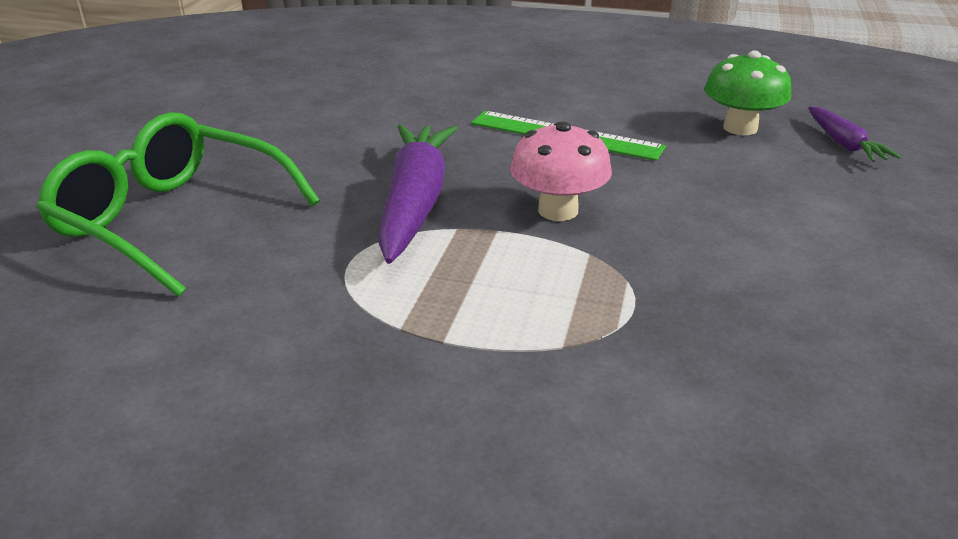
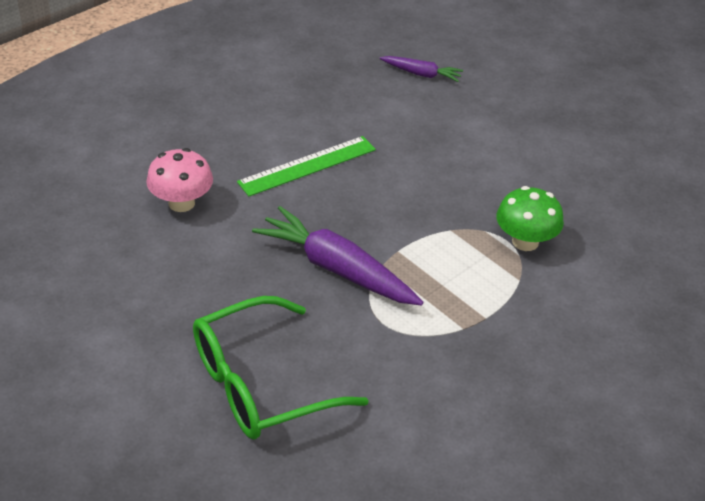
camera: 60 degrees left, 10 degrees up
pink mushroom [510,121,612,221] -> pink mushroom moved to [146,148,213,212]
green mushroom [704,51,791,135] -> green mushroom moved to [496,186,564,251]

